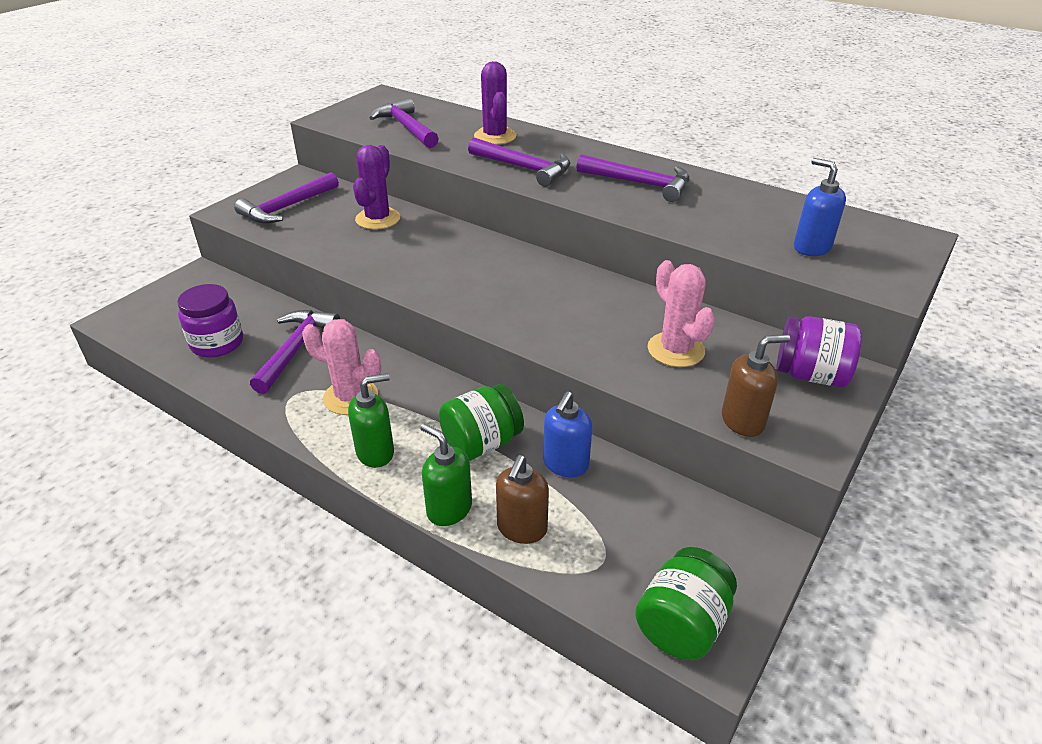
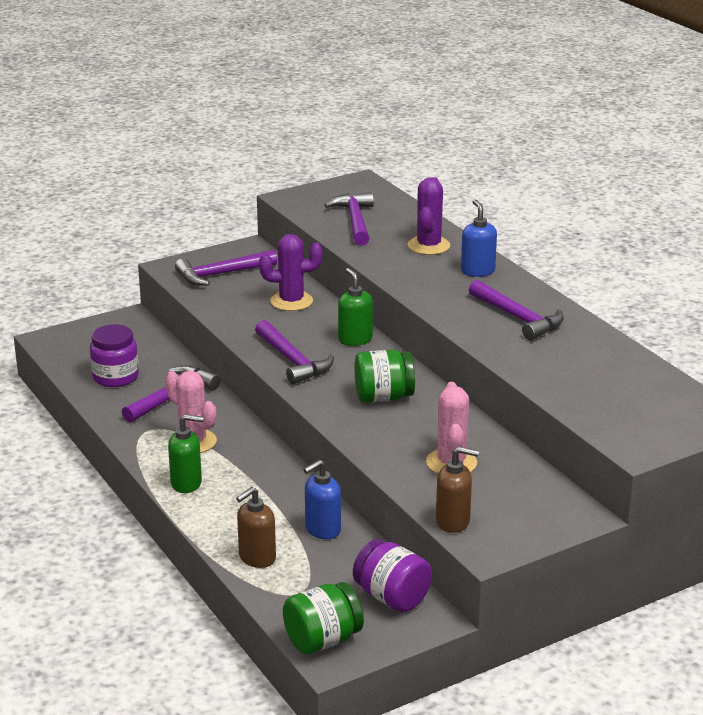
camera: 25 degrees right, 10 degrees down
purple cactus [353,145,400,230] -> purple cactus turned 45 degrees clockwise [259,234,322,311]
green soap dispenser [421,423,472,526] -> green soap dispenser moved to [338,268,373,346]
green jar [439,384,524,461] -> green jar moved to [354,350,415,402]
purple hammer [468,137,570,187] -> purple hammer moved to [255,320,334,384]
purple jar [776,316,862,387] -> purple jar moved to [353,539,432,612]
blue soap dispenser [794,158,846,256] -> blue soap dispenser moved to [461,200,497,277]

